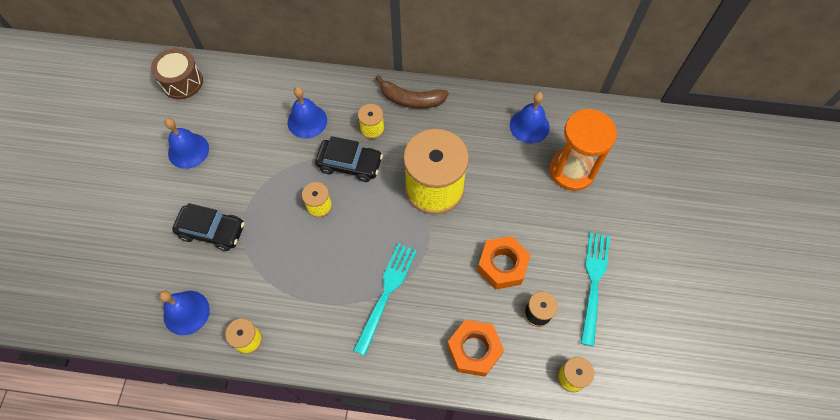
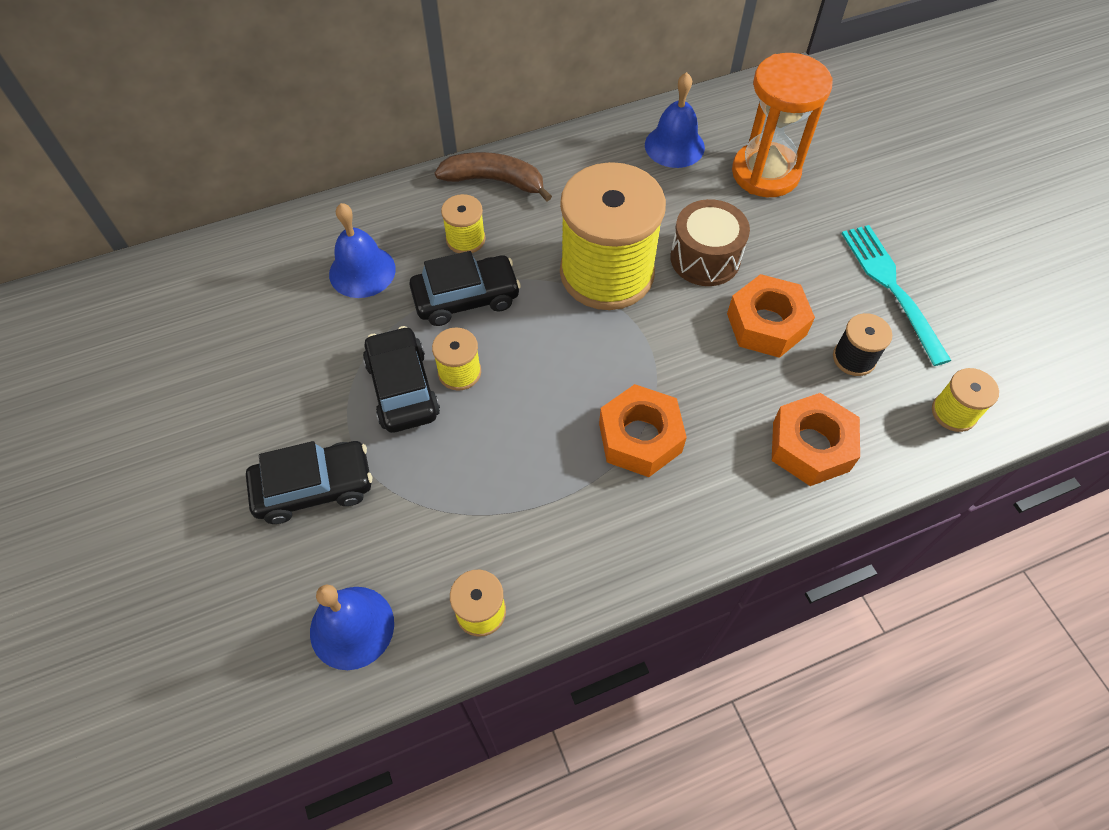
camera: 30 degrees left, 5 degrees down
brown drum [151,48,203,99] -> brown drum moved to [670,199,750,286]
blue bell [164,118,209,169] -> none
turquoise fork [353,243,417,356] -> orange nut [599,384,687,477]
brown banana [376,75,449,109] -> brown banana turned 150 degrees counterclockwise [435,152,552,201]
none -> black car [363,326,440,433]

